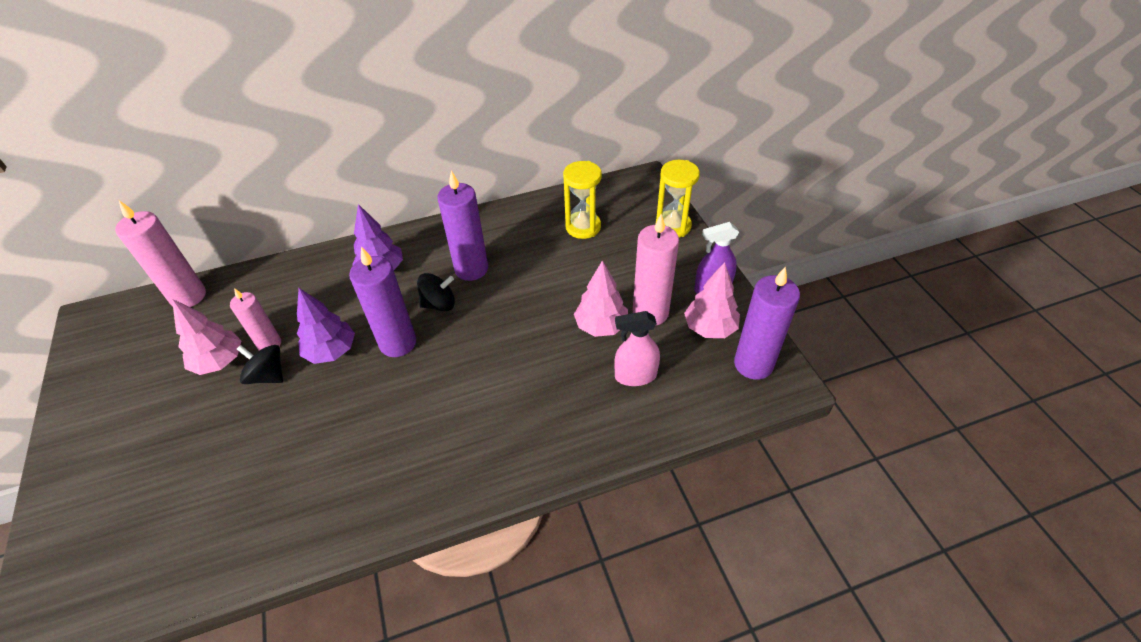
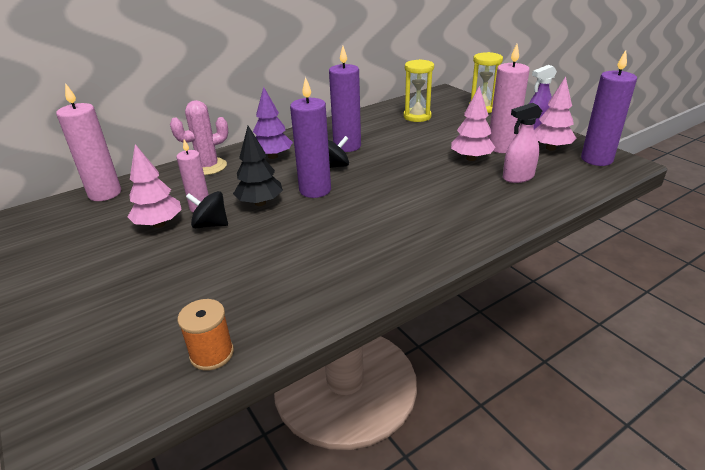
camera: 15 degrees left, 15 degrees down
purple tree [297,288,355,364] -> black tree [233,126,283,206]
none -> pink cactus [170,100,228,175]
none -> orange spool [178,299,234,371]

